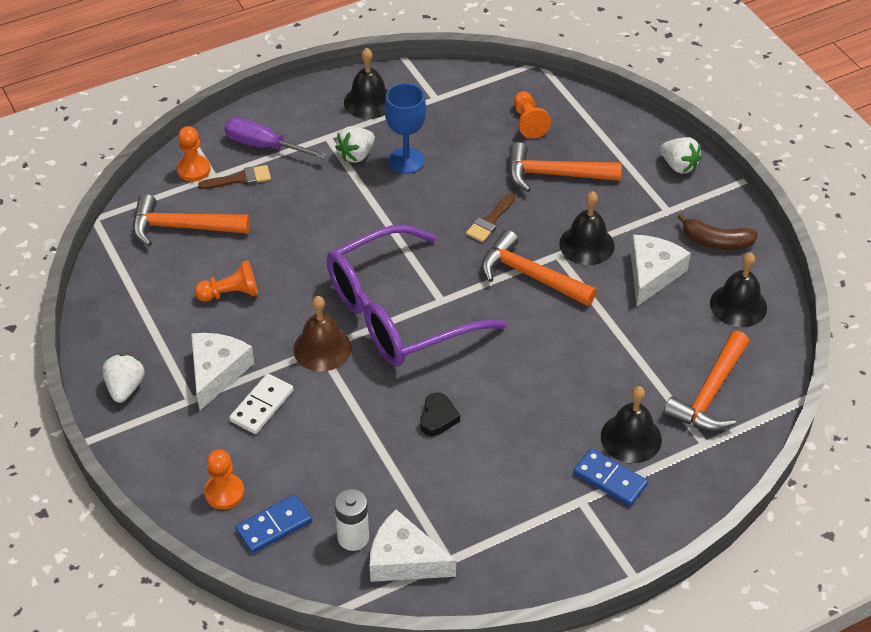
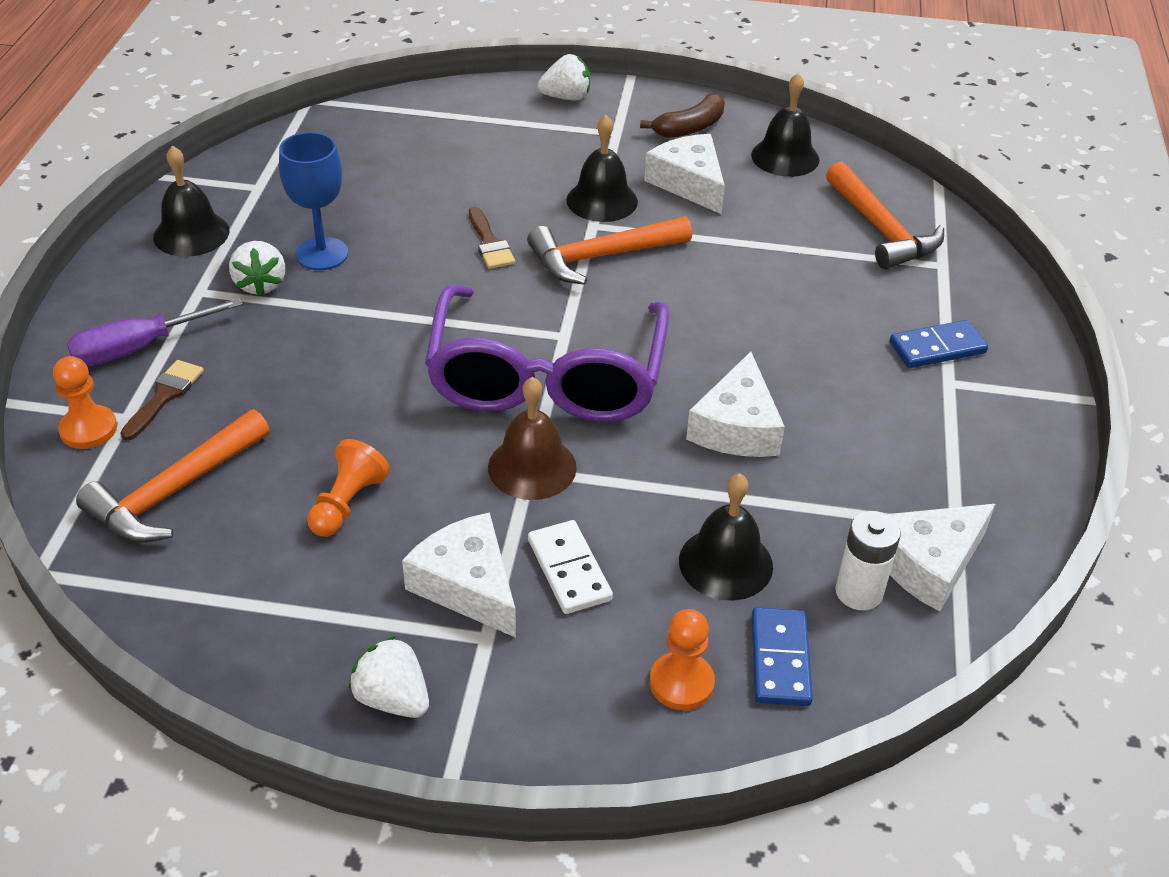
camera: 55 degrees left, 5 degrees down
black heart [420,393,460,436] -> white cheese [686,352,785,457]
orange hammer [509,142,622,192] -> none
orange pawn [514,91,551,138] -> none
black bell [601,386,662,463] -> black bell moved to [679,473,773,601]

